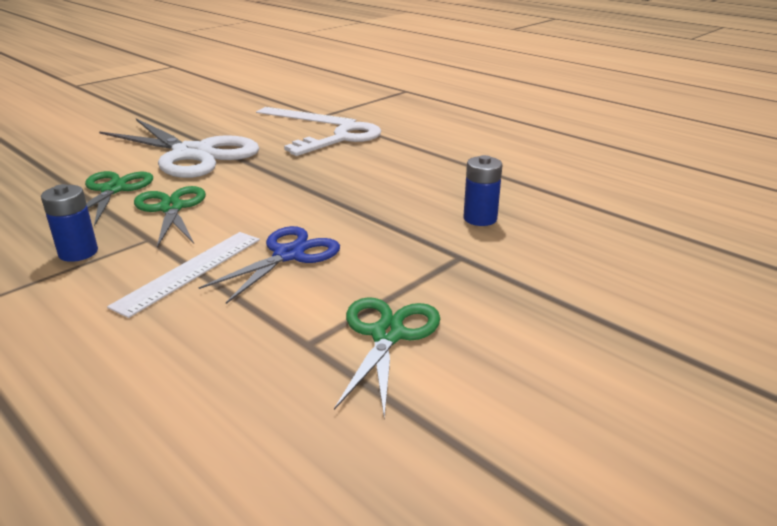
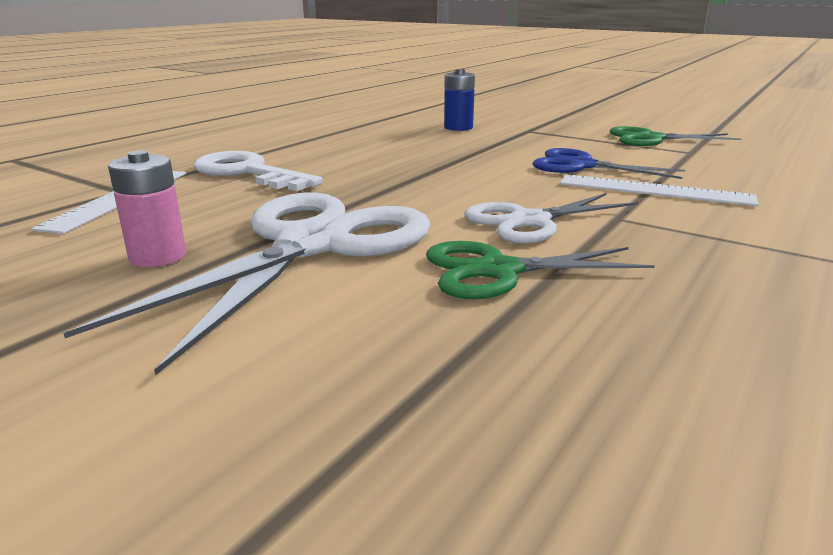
camera: 100 degrees left, 5 degrees down
blue battery [41,184,98,262] -> none
green scissors [134,186,206,247] -> white scissors [464,193,639,244]
none -> pink battery [108,150,186,267]

